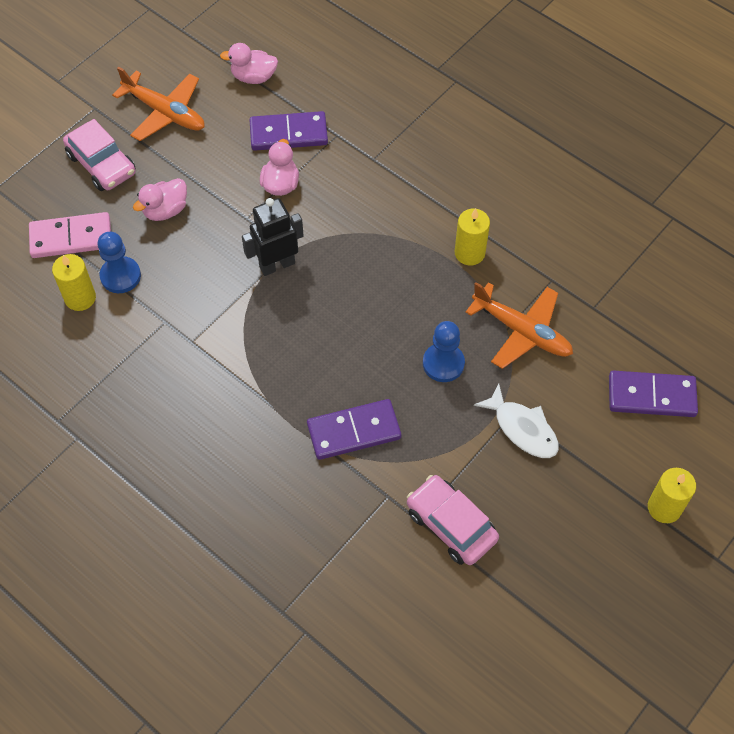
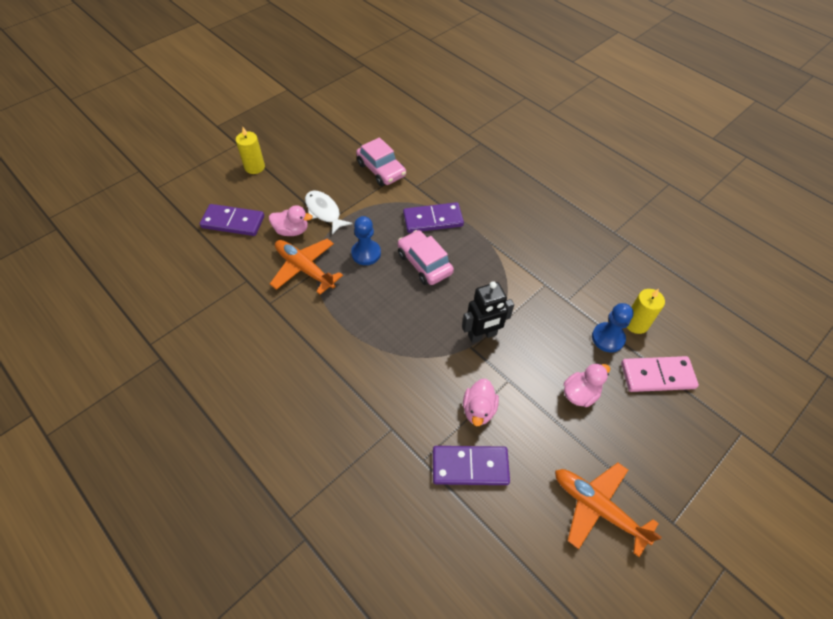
camera: 175 degrees left, 5 degrees down
pink car [63,119,136,191] -> pink car moved to [397,230,454,285]
pink duck [220,43,278,84] -> pink duck moved to [269,205,313,236]
yellow candle [455,209,490,265] -> none

